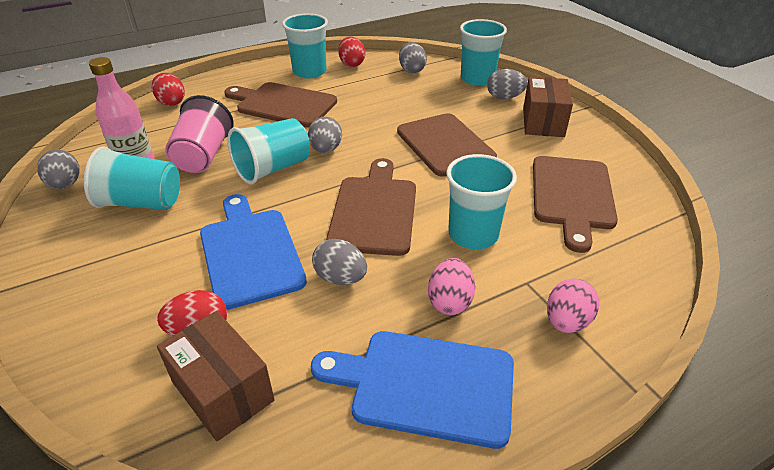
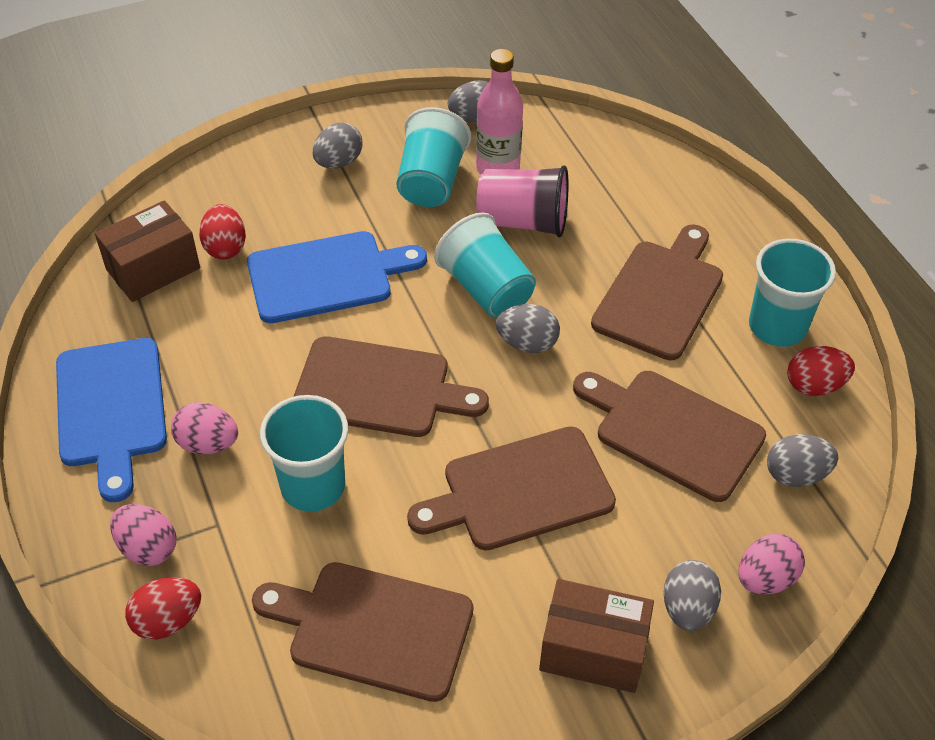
camera: 95 degrees right, 10 degrees up
red egg [152,73,185,106] -> red egg moved to [125,577,201,640]
blue cutting board [311,331,514,449] -> blue cutting board turned 150 degrees clockwise [56,338,167,502]
grey egg [312,239,367,285] -> grey egg moved to [313,122,363,169]
turquoise cup [460,19,507,86] -> pink egg [739,534,805,595]
none -> brown cutting board [573,371,766,502]

